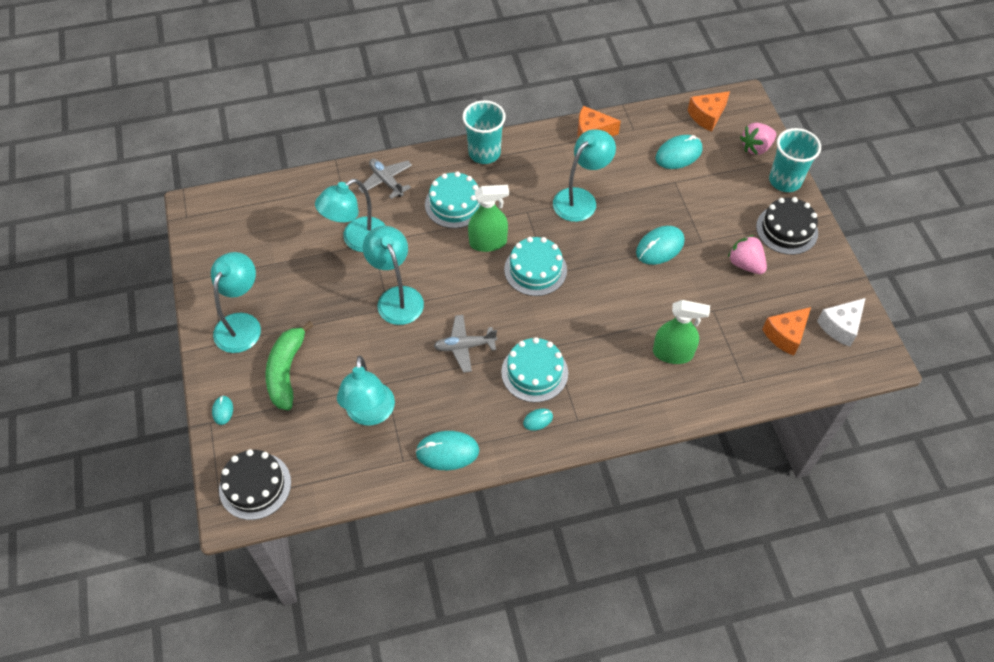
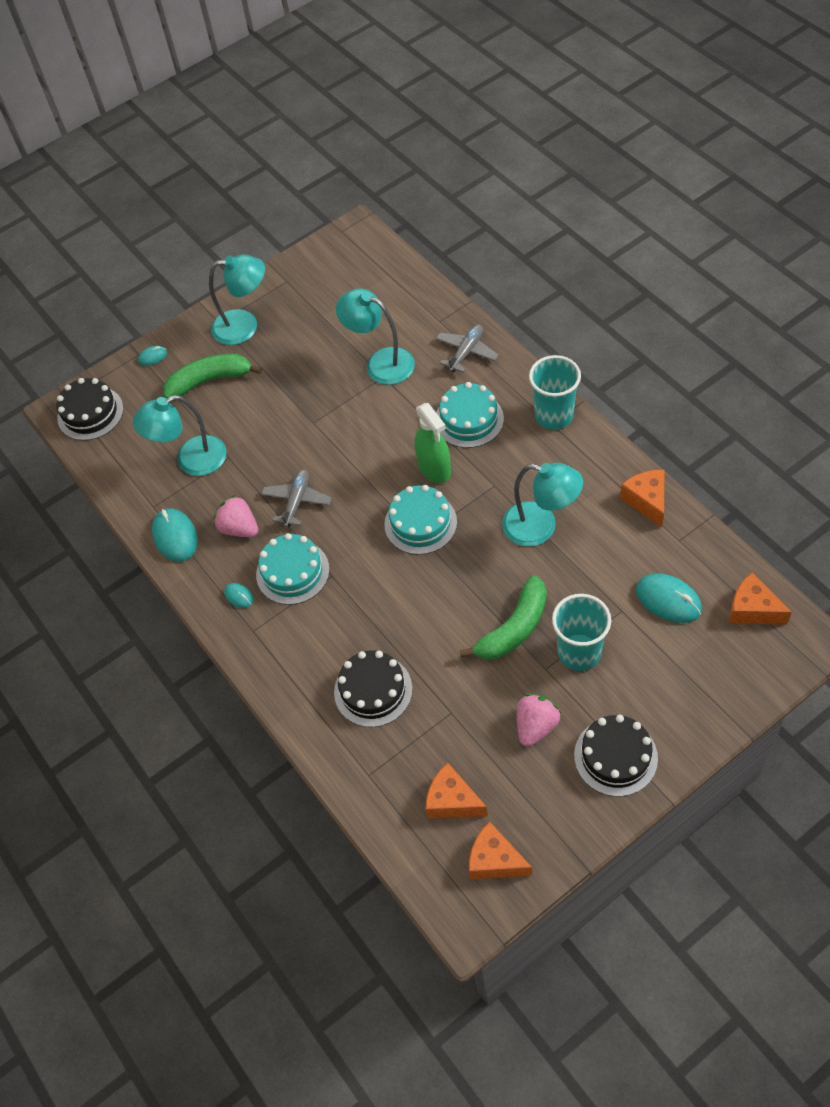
camera: 75 degrees right, 0 degrees up
turquoise lamp [363,226,424,325] -> none
grey plane [434,315,497,373] -> grey plane turned 45 degrees clockwise [261,469,332,527]
turquoise mouse [636,226,685,265] -> green banana [460,575,546,660]
green spray bottle [653,300,710,364] -> black cake [334,651,412,727]
pink strawberry [740,123,776,155] -> pink strawberry moved to [214,495,258,537]
turquoise cup [769,128,821,192] -> turquoise cup moved to [552,594,611,671]
white cheese [817,298,866,347] -> orange cheese [469,821,532,879]

